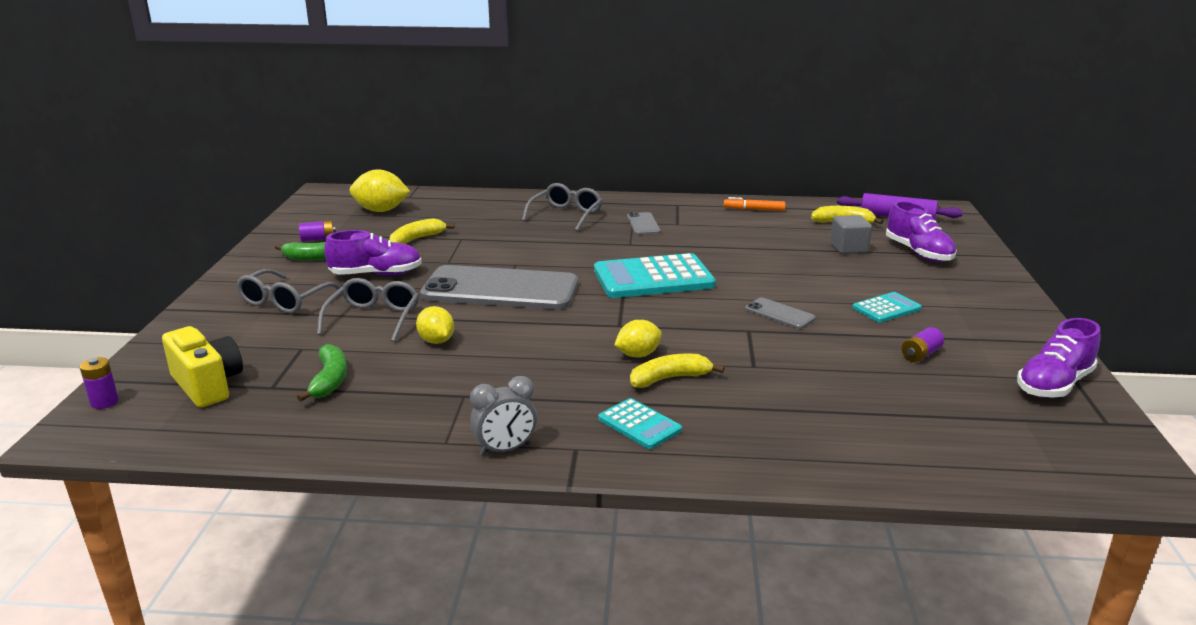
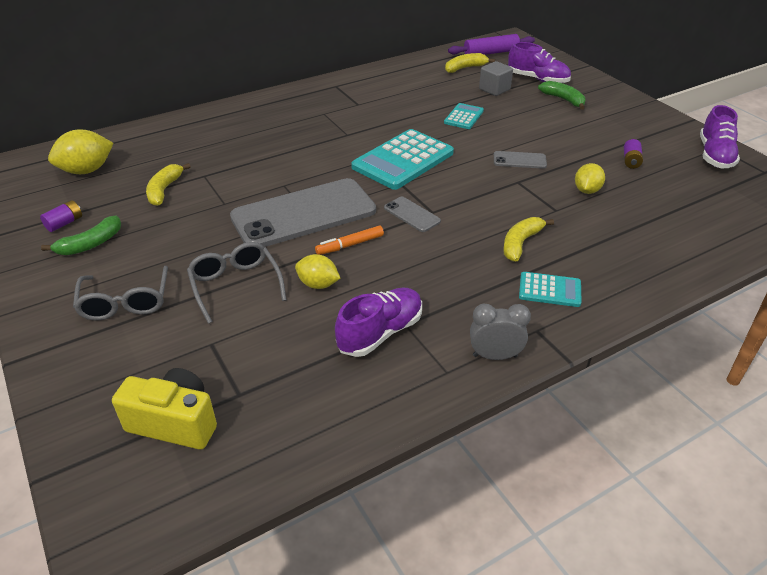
camera: 35 degrees left, 15 degrees up
purple battery [80,357,119,409] -> none
green banana [297,344,347,402] -> green banana moved to [538,81,585,110]
purple shoe [324,230,422,275] -> purple shoe moved to [335,287,422,357]
grey clock [470,376,537,456] -> grey clock turned 120 degrees counterclockwise [470,304,531,360]
grey glasses [522,183,602,231] -> none
yellow lemon [614,320,662,357] -> yellow lemon moved to [575,163,605,194]
grey phone [627,212,661,235] -> grey phone moved to [384,197,441,232]
orange marker [724,197,786,211] -> orange marker moved to [315,226,384,255]
turquoise calculator [852,292,922,323] -> turquoise calculator moved to [444,103,484,129]

